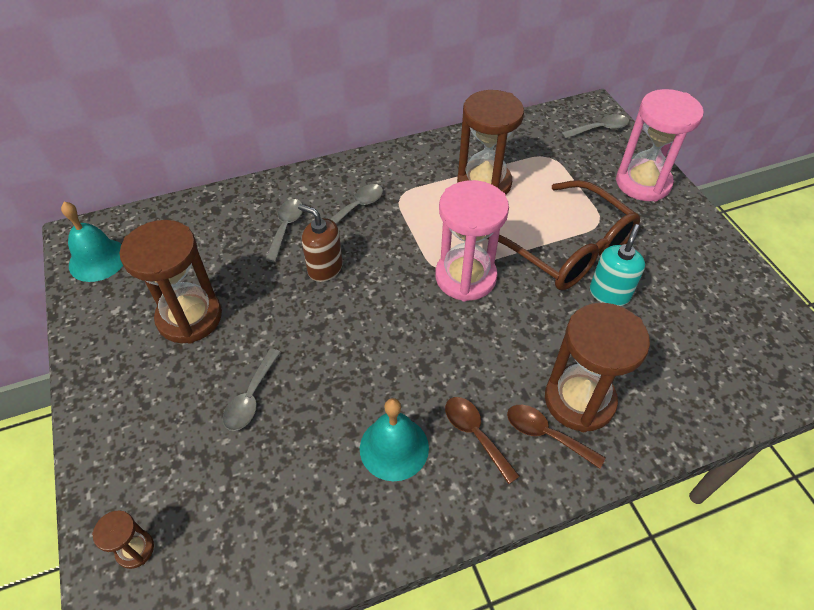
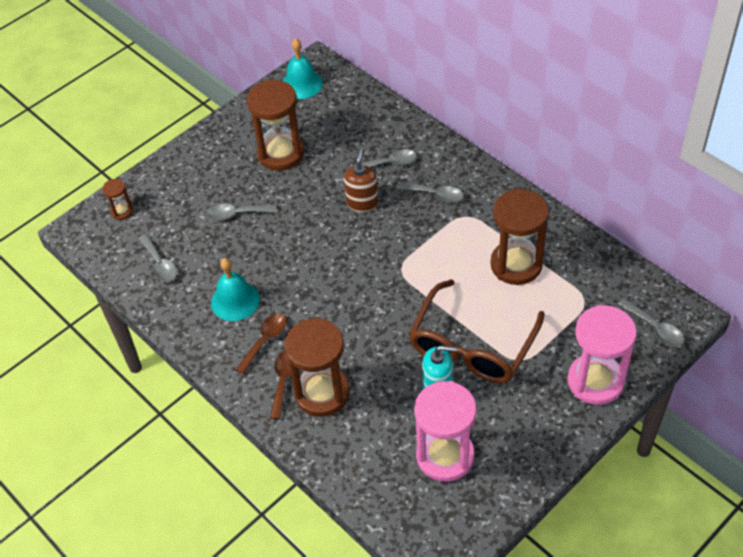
camera: 70 degrees right, 0 degrees up
pink hourglass [435,180,509,301] -> pink hourglass moved to [414,381,477,482]
none -> grey spoon [138,234,177,282]

